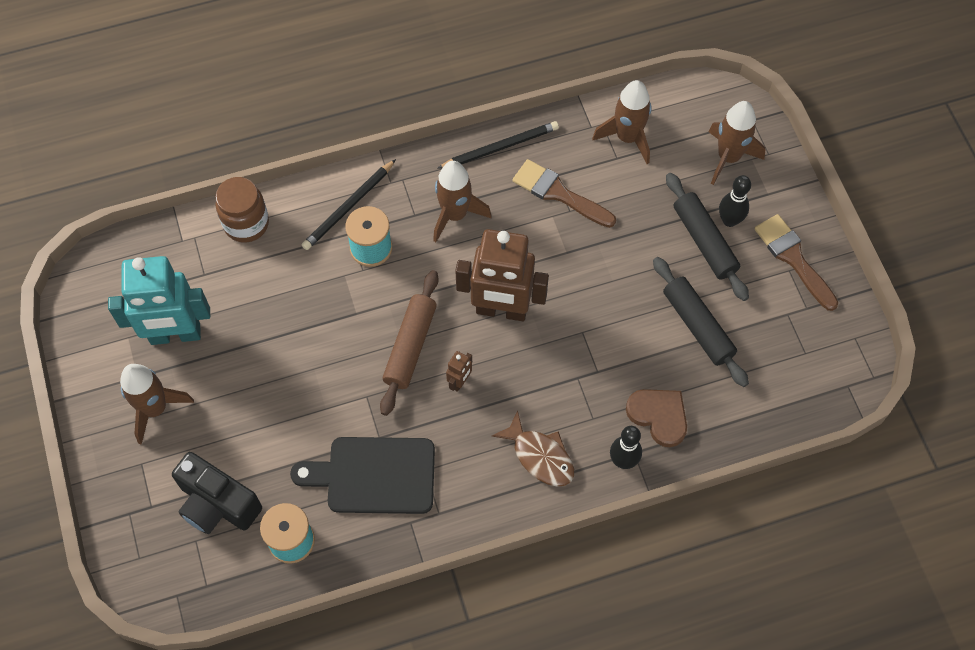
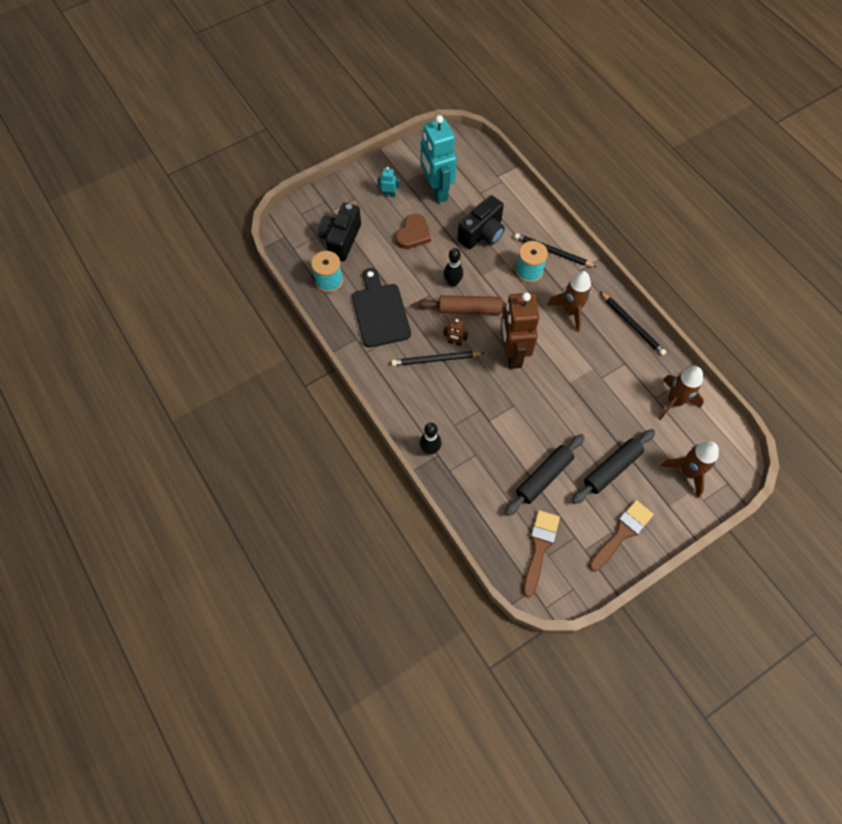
camera: 75 degrees right, 0 degrees up
brown rocket [120,364,194,445] -> turquoise robot [377,167,400,197]
brown jar [215,177,269,243] -> none
brown fish [492,410,574,487] -> none
brown brush [512,159,616,228] -> brown brush moved to [523,510,560,597]
brown heart [626,389,687,447] -> brown heart moved to [395,214,431,249]
black bowling pin [719,175,751,227] -> black bowling pin moved to [444,248,463,287]
none -> black pencil [391,351,484,366]
none -> black camera [457,195,505,249]

